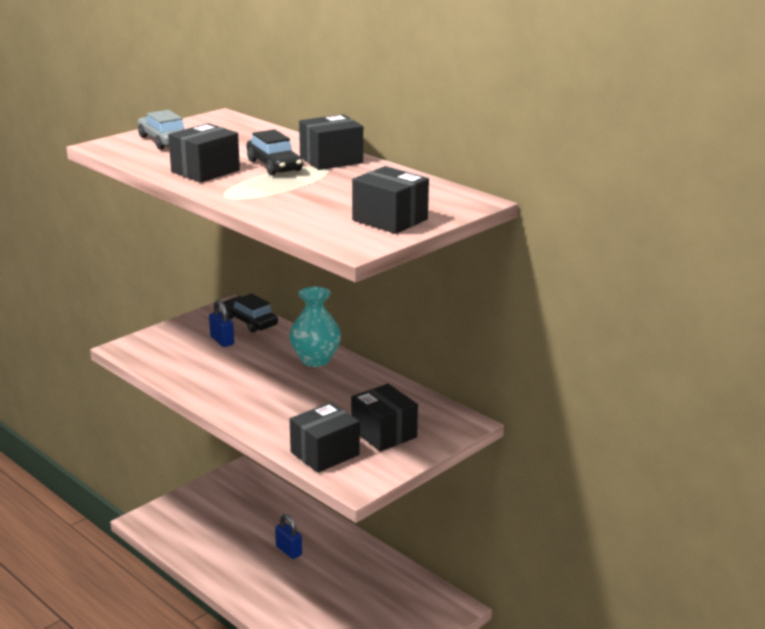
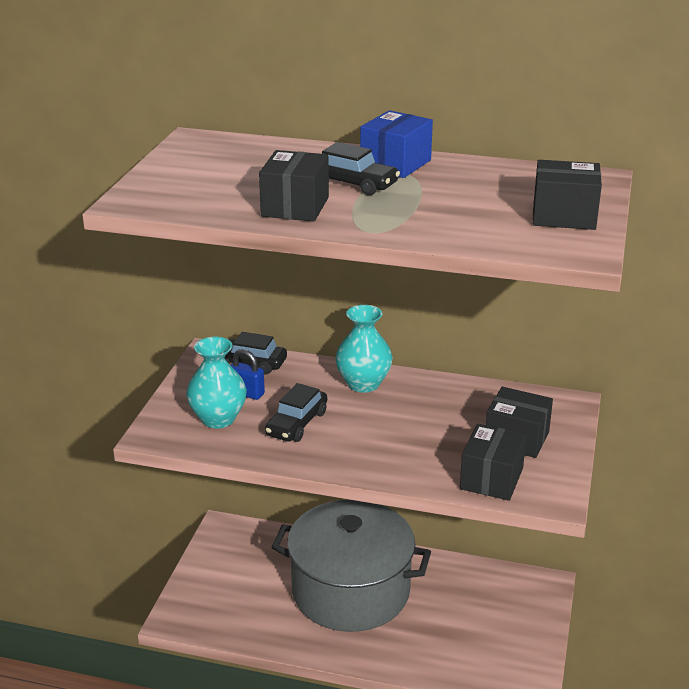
camera: 30 degrees left, 5 degrees up
grey car [138,110,184,150] -> none
blue padlock [275,514,302,559] -> grey pot [271,500,431,632]
black box [299,114,363,170] -> blue box [360,110,433,178]
none -> turquoise vase [186,337,247,428]
none -> black car [265,383,327,442]

